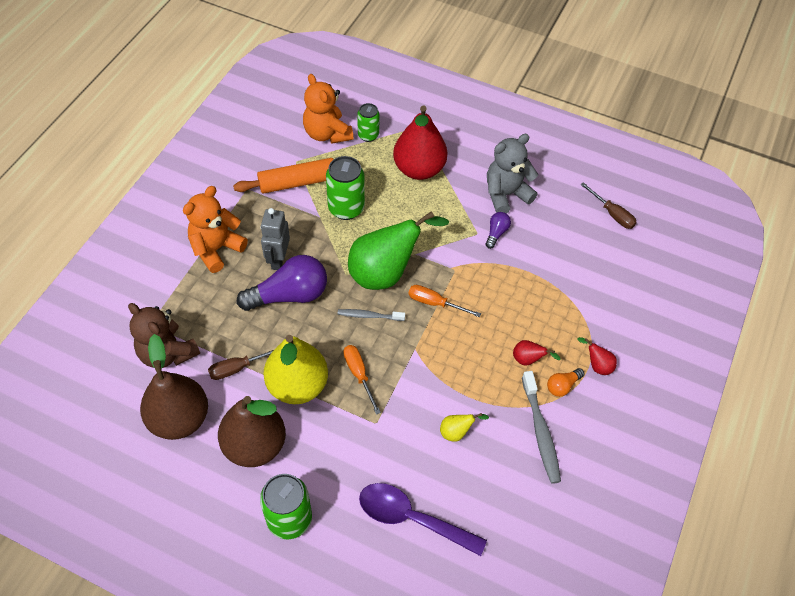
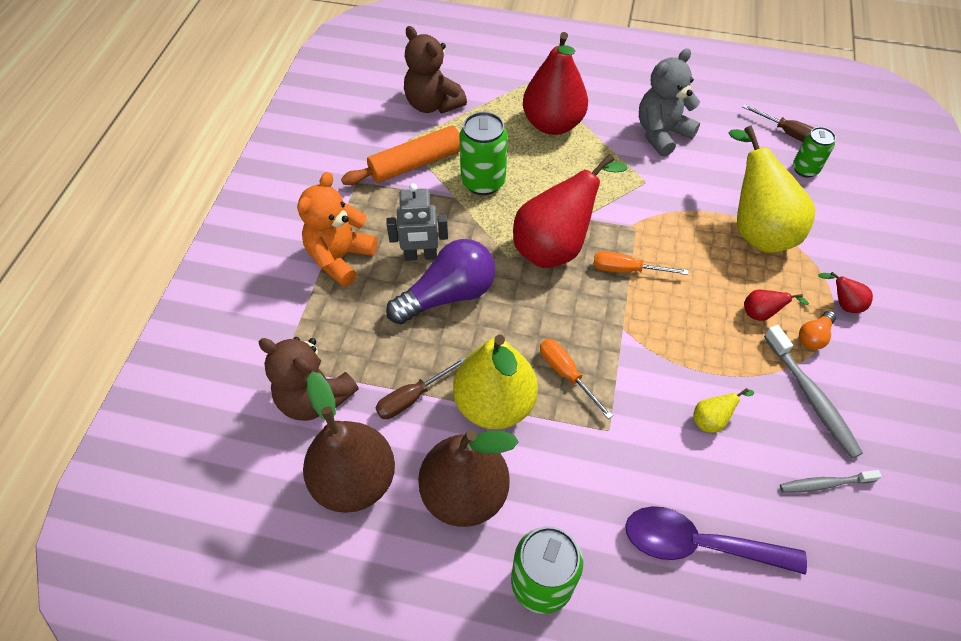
camera: 10 degrees left, 0 degrees up
grey robot [261,208,290,270] -> grey robot turned 90 degrees counterclockwise [386,183,448,261]
orange teddy bear [303,74,353,144] -> brown teddy bear [404,26,467,113]
grey toothbrush [338,309,405,321] -> grey toothbrush moved to [780,470,882,493]
green pear [348,211,449,290] -> red pear [513,154,628,268]
green can [357,103,380,142] -> green can moved to [793,127,836,177]
purple light bulb [485,212,511,249] -> none
none -> yellow pear [729,126,815,253]

